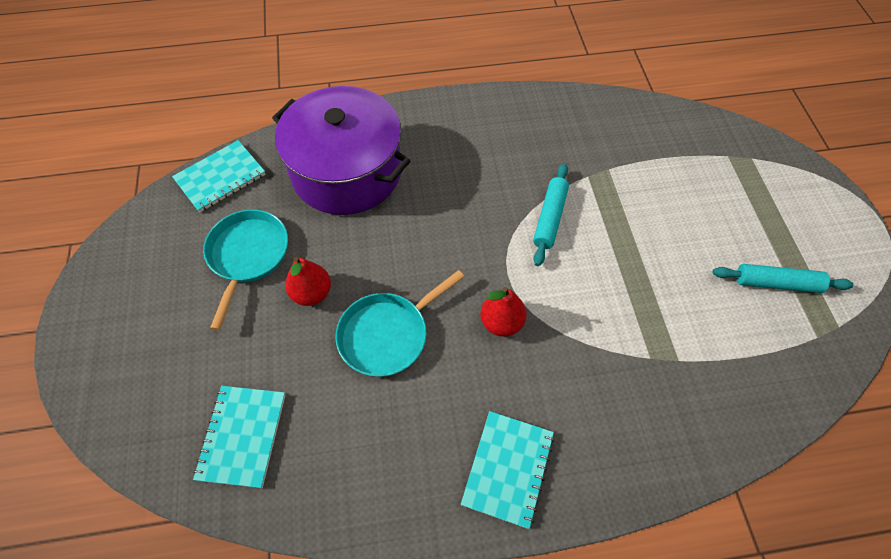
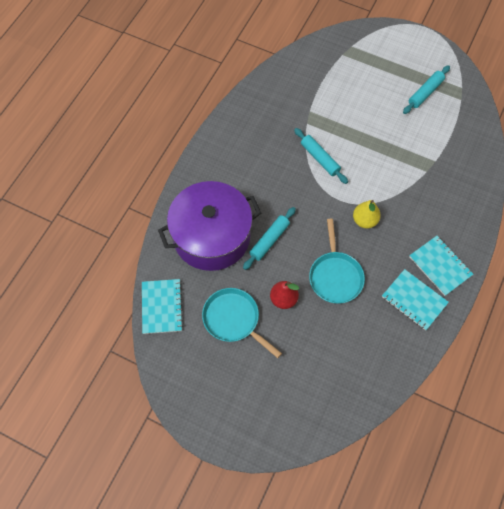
camera: 55 degrees left, 5 degrees up
turquoise notebook [193,386,285,488] -> turquoise notebook moved to [382,269,449,330]
red pear [480,287,527,337] -> yellow pear [353,200,381,229]
none -> turquoise rolling pin [243,207,296,270]

